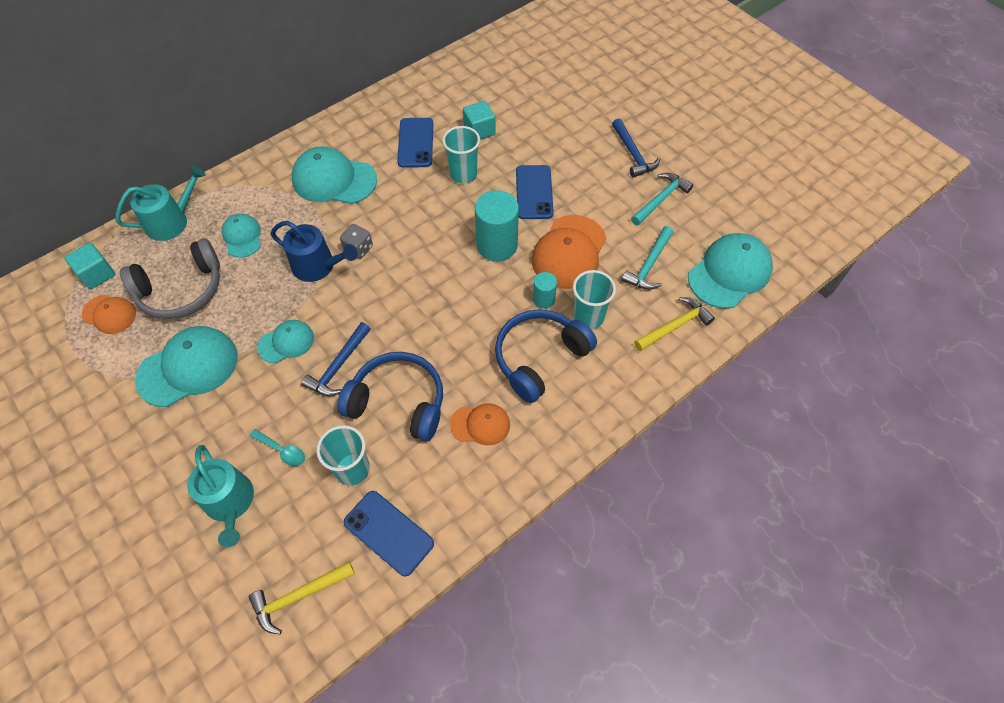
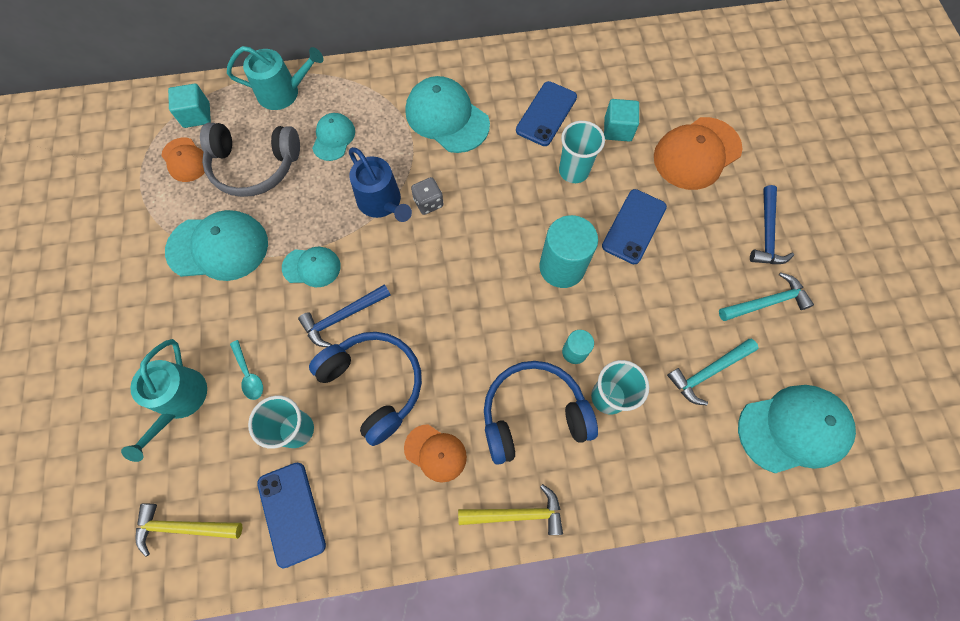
camera: 30 degrees right, 10 degrees up
orange cap [532,215,606,289] -> orange cap moved to [654,117,742,190]
yellow hammer [634,297,715,351] -> yellow hammer moved to [458,484,563,535]

